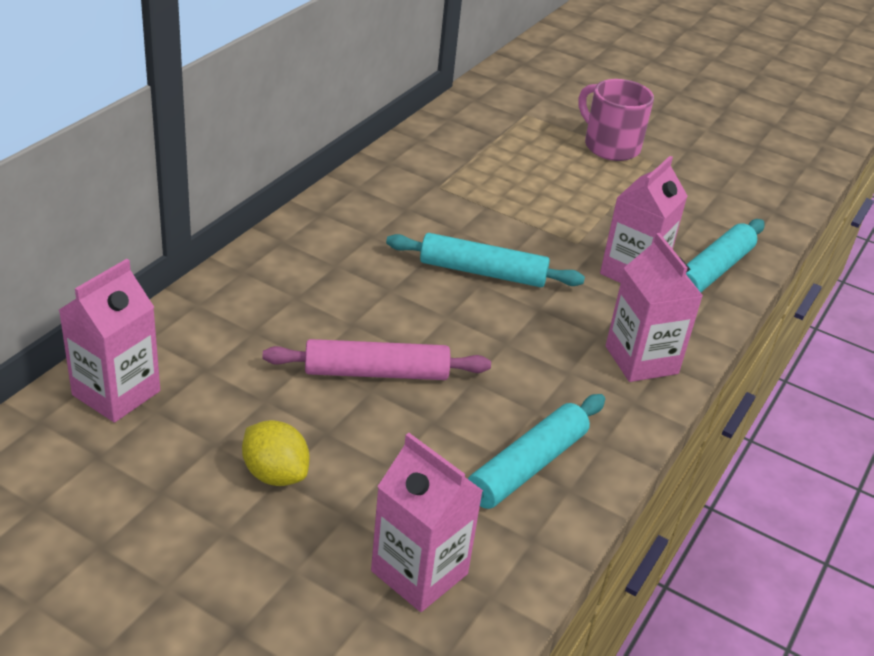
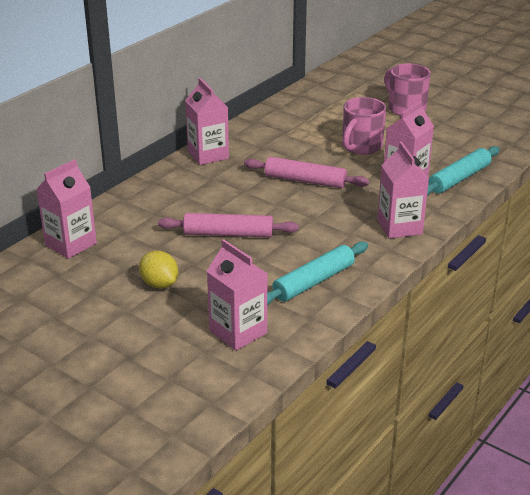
camera: 10 degrees right, 5 degrees down
turquoise rolling pin [386,233,585,287] -> pink rolling pin [244,157,369,188]
none -> pink carton [185,78,229,165]
none -> pink mug [342,97,386,155]

